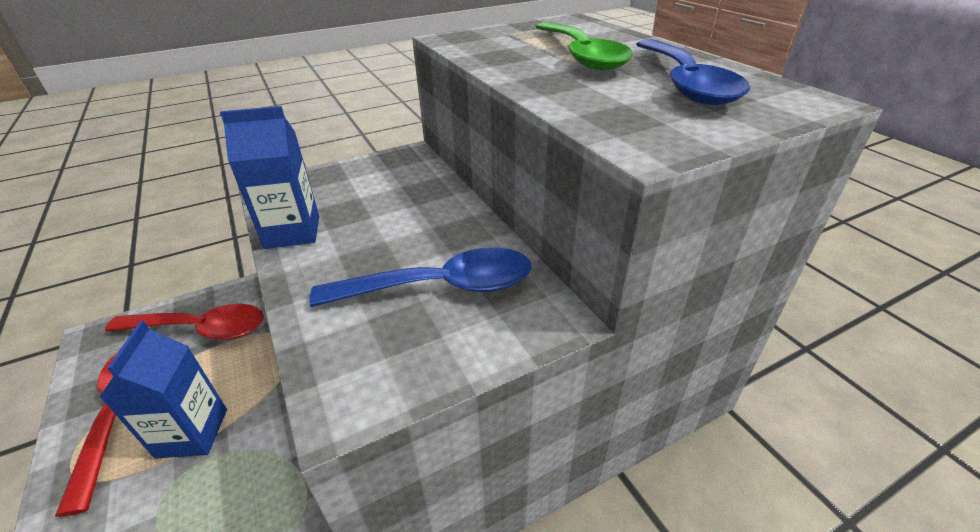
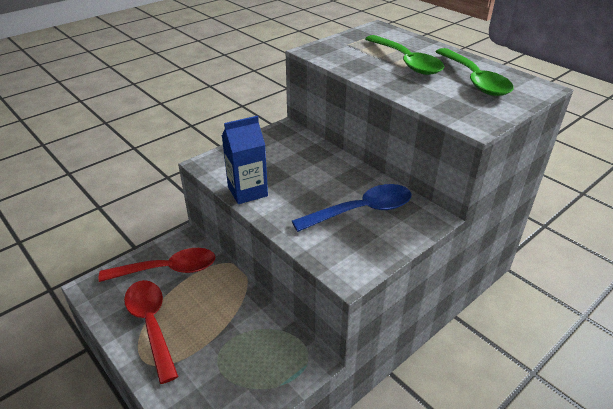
camera: 15 degrees left, 0 degrees up
blue carton [100,321,227,459] -> none
blue spoon [636,39,750,105] -> green spoon [435,48,513,96]

